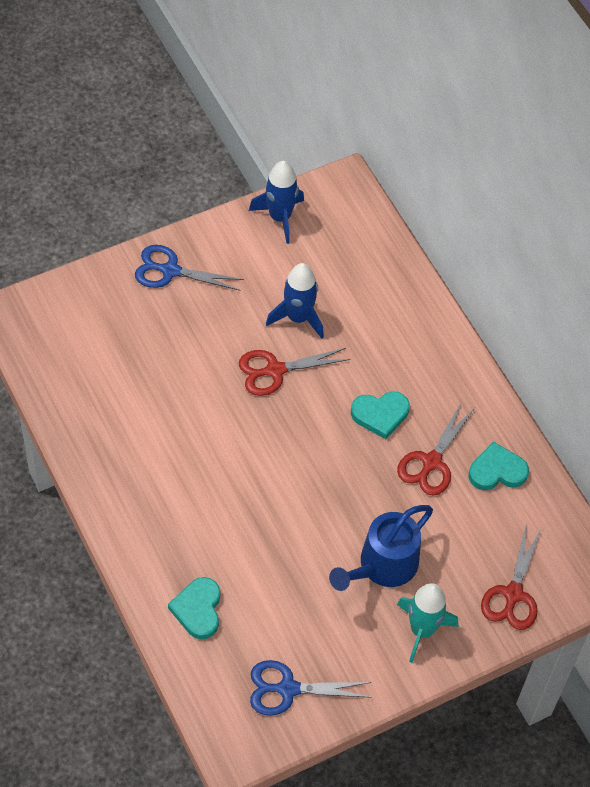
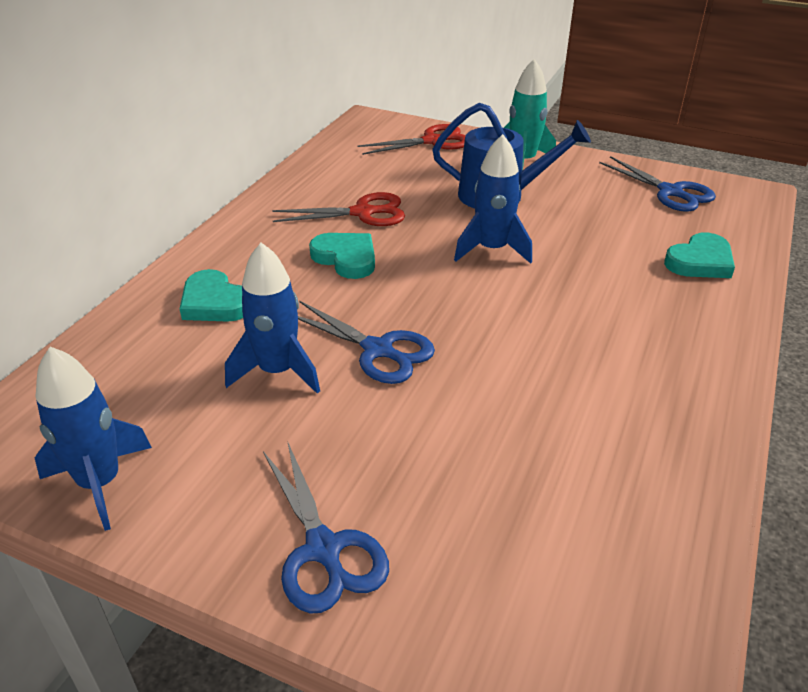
camera: 125 degrees left, 20 degrees down
red scissors [239,348,350,396] -> blue scissors [298,301,435,384]
turquoise heart [469,442,529,490] -> turquoise heart moved to [179,269,243,322]
none -> blue rocket [454,134,532,264]

